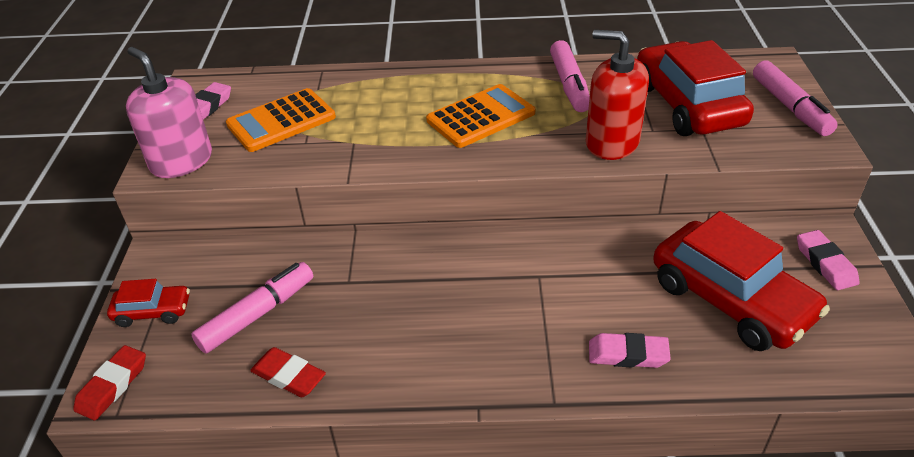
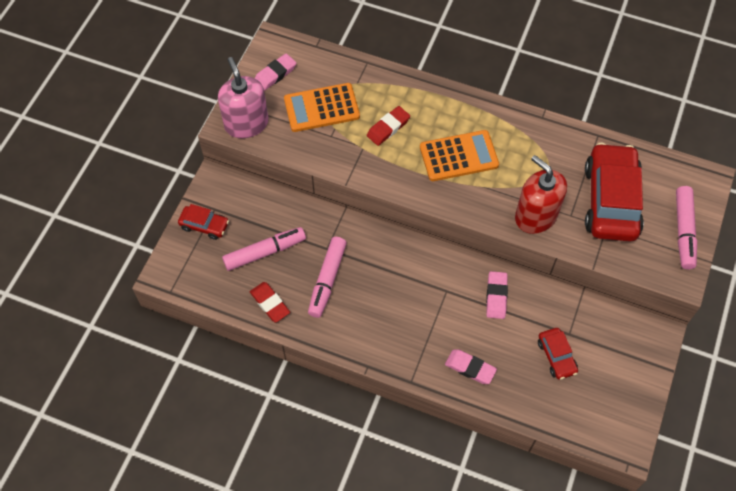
camera: 20 degrees right, 20 degrees up
red eraser [73,345,146,421] -> red eraser moved to [367,106,410,146]
pink marker [550,40,590,112] -> pink marker moved to [308,237,347,318]
red car [653,211,830,351] -> red car [538,328,578,380], size x0.48
pink eraser [797,230,860,290] -> pink eraser moved to [486,271,508,319]

